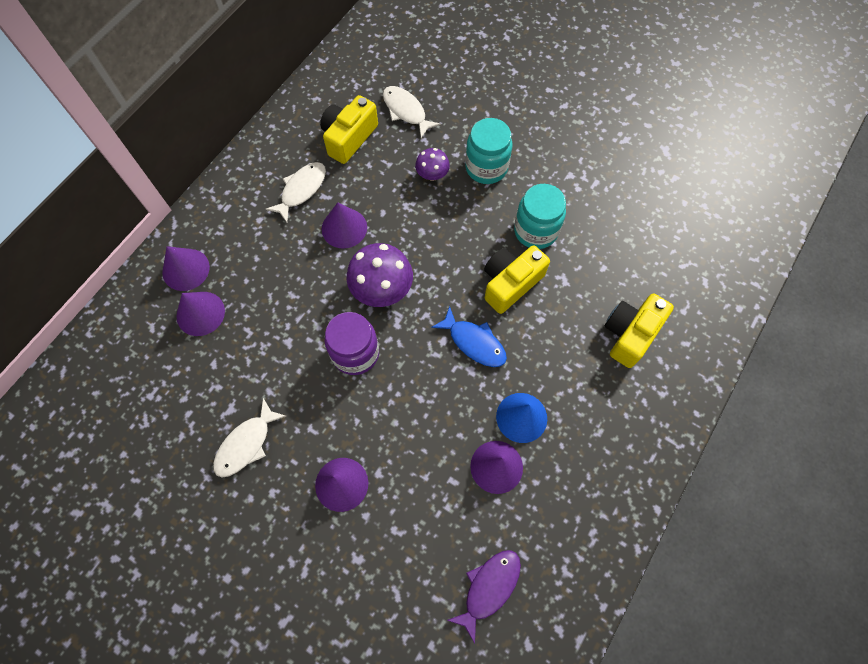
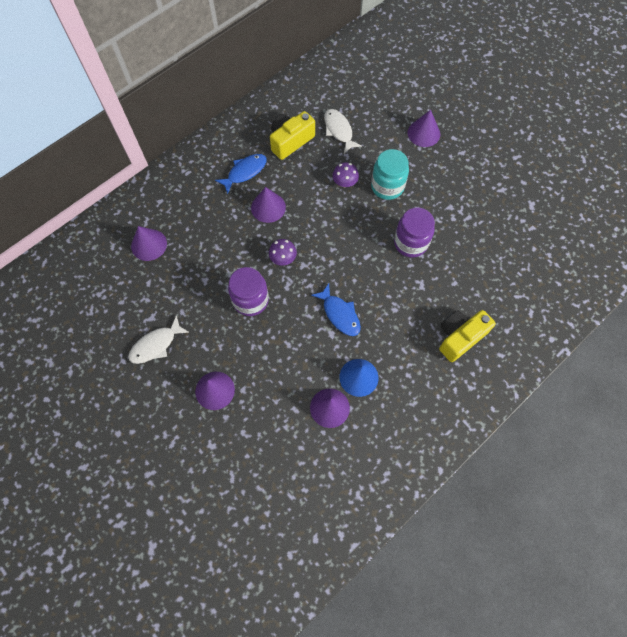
camera: 15 degrees right, 0 degrees up
purple cone [162,246,210,291] -> purple cone moved to [408,110,440,147]
white fish [266,162,326,222] -> blue fish [215,154,267,194]
purple mushroom [347,243,413,307] -> purple mushroom [269,239,297,266], size x0.57
purple fish [447,550,521,643] -> none
yellow camera [484,245,550,314] -> none
turquoise jar [514,184,566,249] -> purple jar [394,207,435,257]

